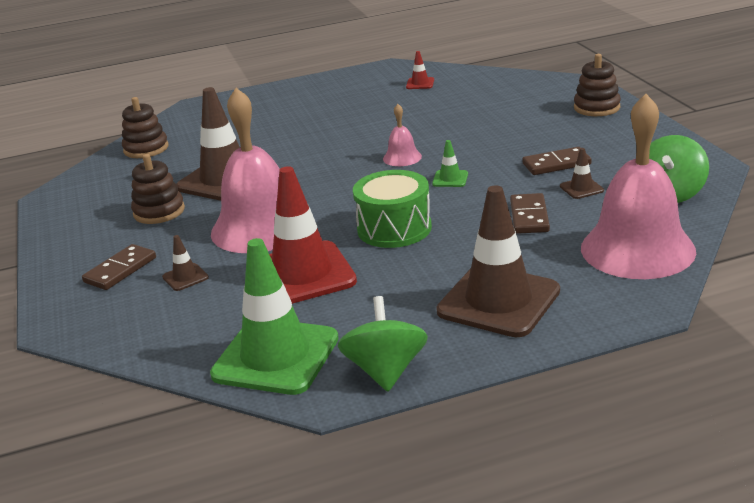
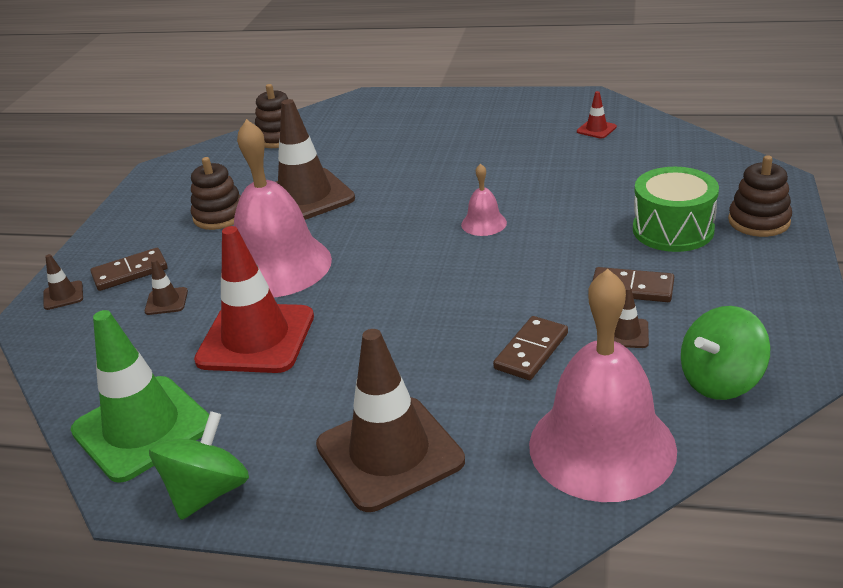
camera: 30 degrees right, 5 degrees up
green drum [353,170,432,248] -> green drum moved to [633,167,719,252]
green traffic cone [432,140,468,187] -> none
none -> brown traffic cone [43,254,83,310]

